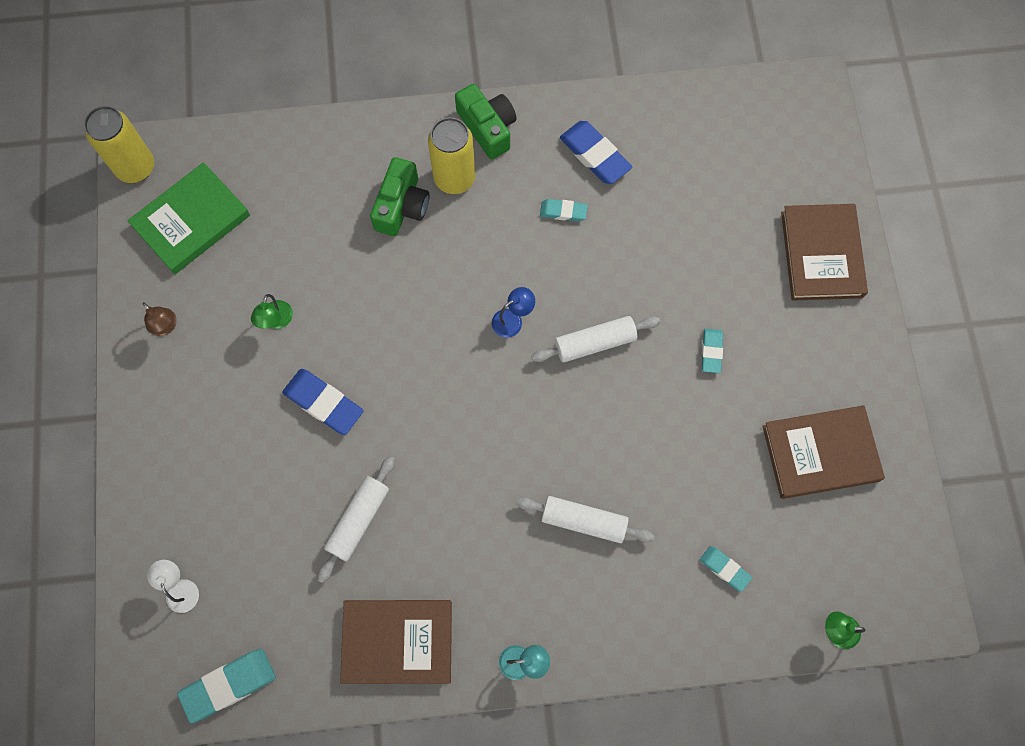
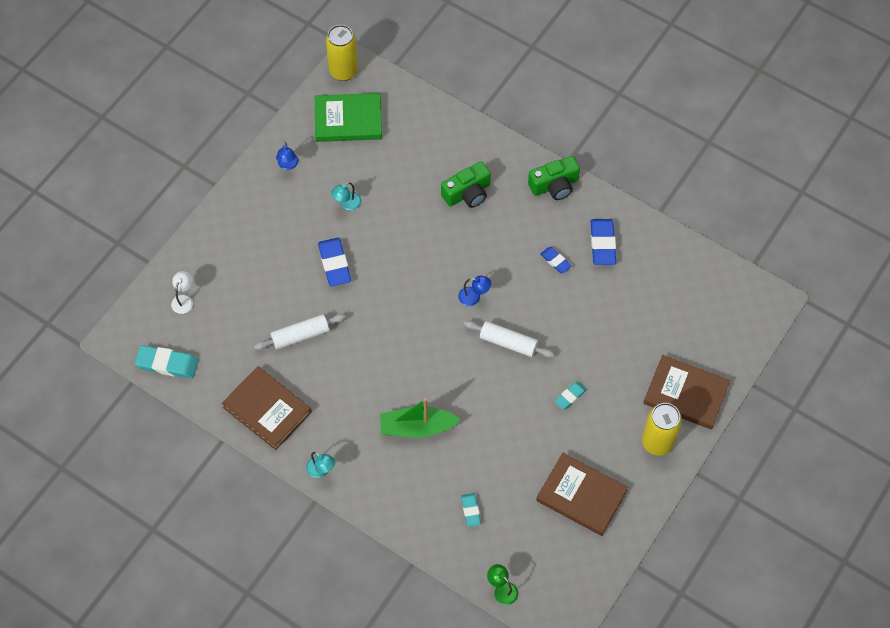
camera: 40 degrees right, 10 degrees down
brown lamp [142,302,177,336] -> blue lamp [276,141,299,170]
green lamp [251,294,293,329] -> turquoise lamp [331,182,361,210]
yellow can [428,117,475,194] -> yellow can moved to [642,403,682,456]
green camera [455,84,517,159] -> green camera turned 60 degrees clockwise [528,156,580,200]
white rolling pin [516,496,655,543] -> green boat [380,398,461,437]
turquoise eraser [540,199,588,222] -> blue eraser [540,247,572,273]
brown book [781,204,868,301] -> brown book turned 75 degrees clockwise [643,355,730,429]

